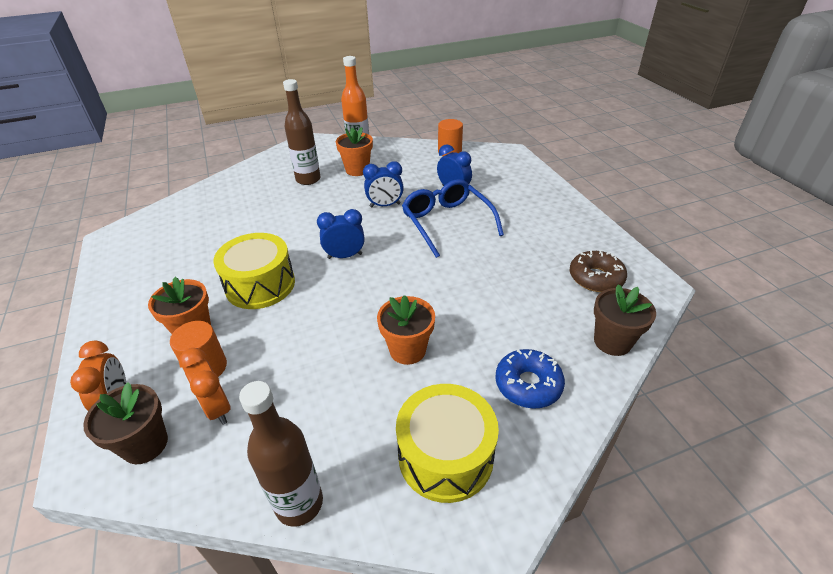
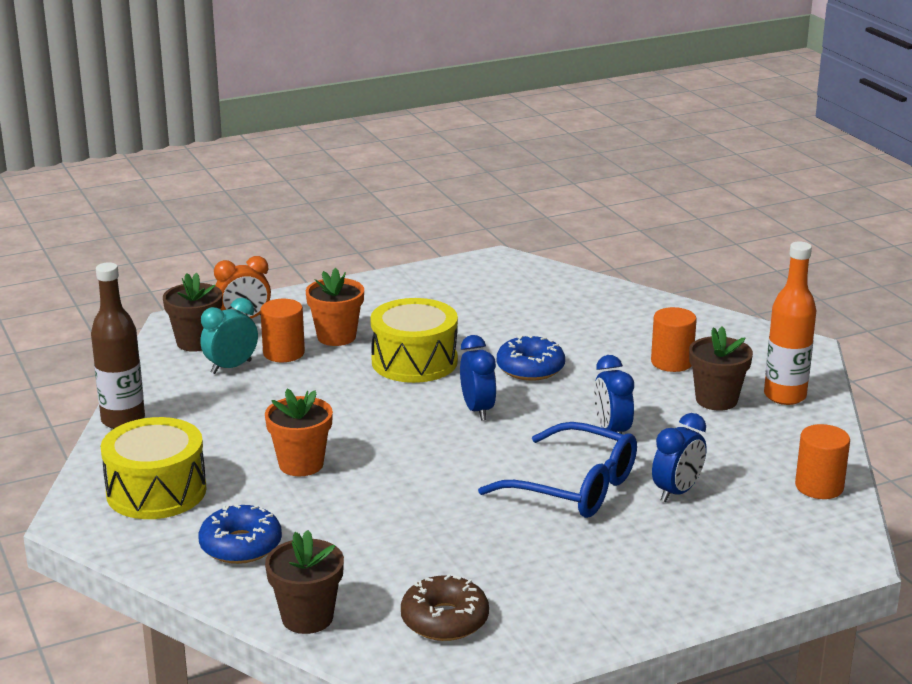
camera: 85 degrees right, 15 degrees down
orange clock [179,348,231,425] -> turquoise clock [200,298,258,374]
brown bottle [283,79,321,185] -> orange cylinder [651,307,697,372]
orange flower pot [336,127,373,176] -> brown flower pot [689,326,753,411]
blue glasses [402,179,504,258] -> blue glasses turned 60 degrees clockwise [478,422,637,518]
none -> blue donut [497,335,565,381]

